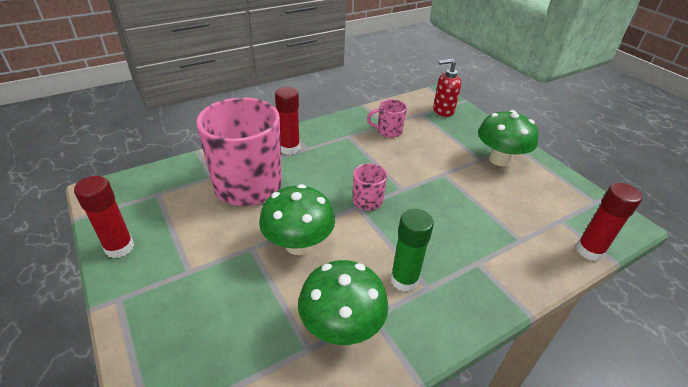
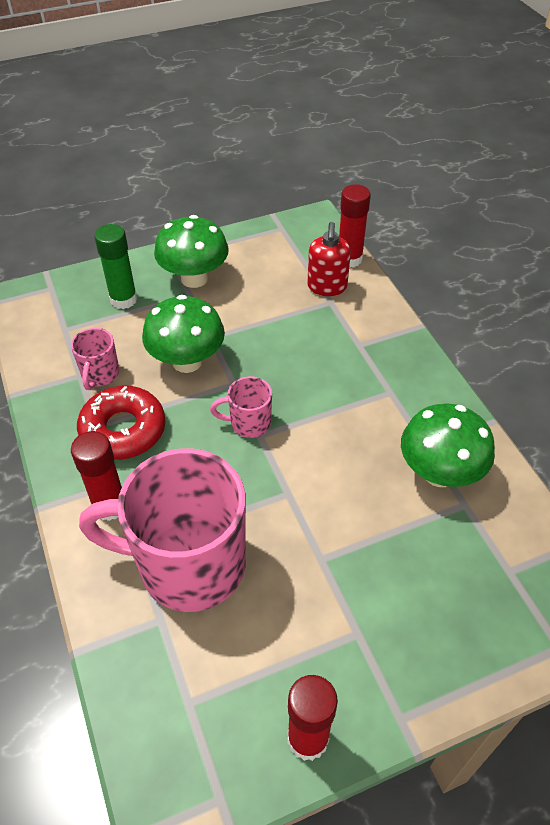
camera: 80 degrees left, 10 degrees up
green mushroom [259,184,335,255] -> green mushroom moved to [142,295,225,373]
green glue stick [390,209,434,292] -> green glue stick moved to [94,224,137,309]
red soap dispenser [433,59,461,117] -> red soap dispenser moved to [307,222,351,296]
none -> red donut [77,386,165,460]

